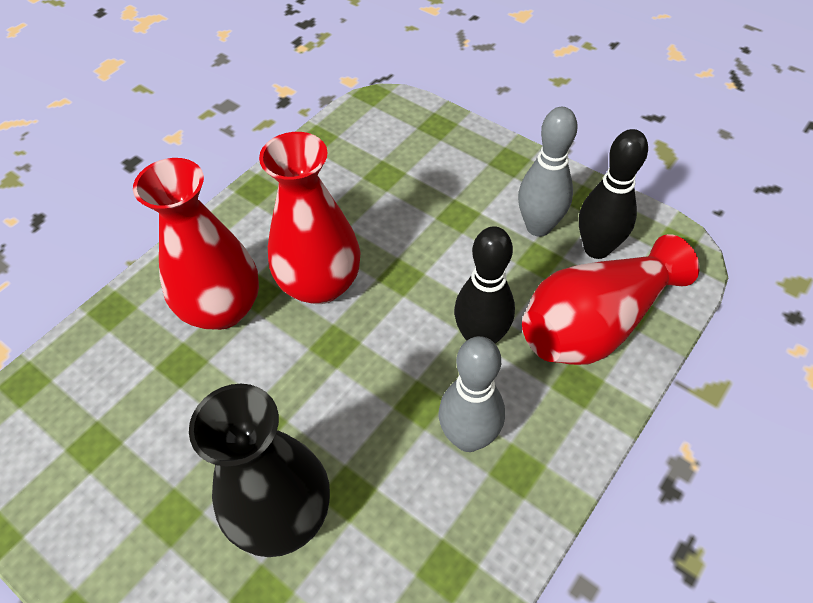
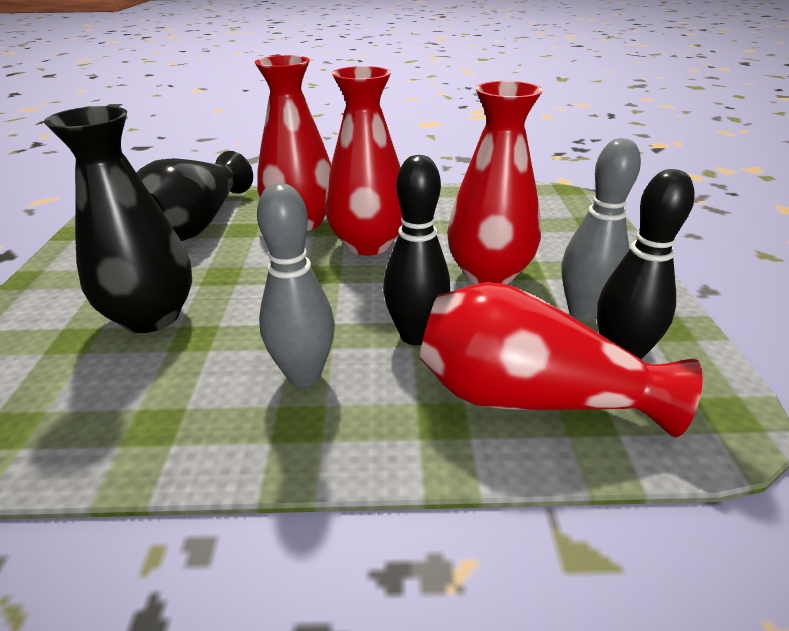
camera: 50 degrees right, 20 degrees down
none -> black vase [136,151,253,241]
none -> red vase [447,81,543,284]

